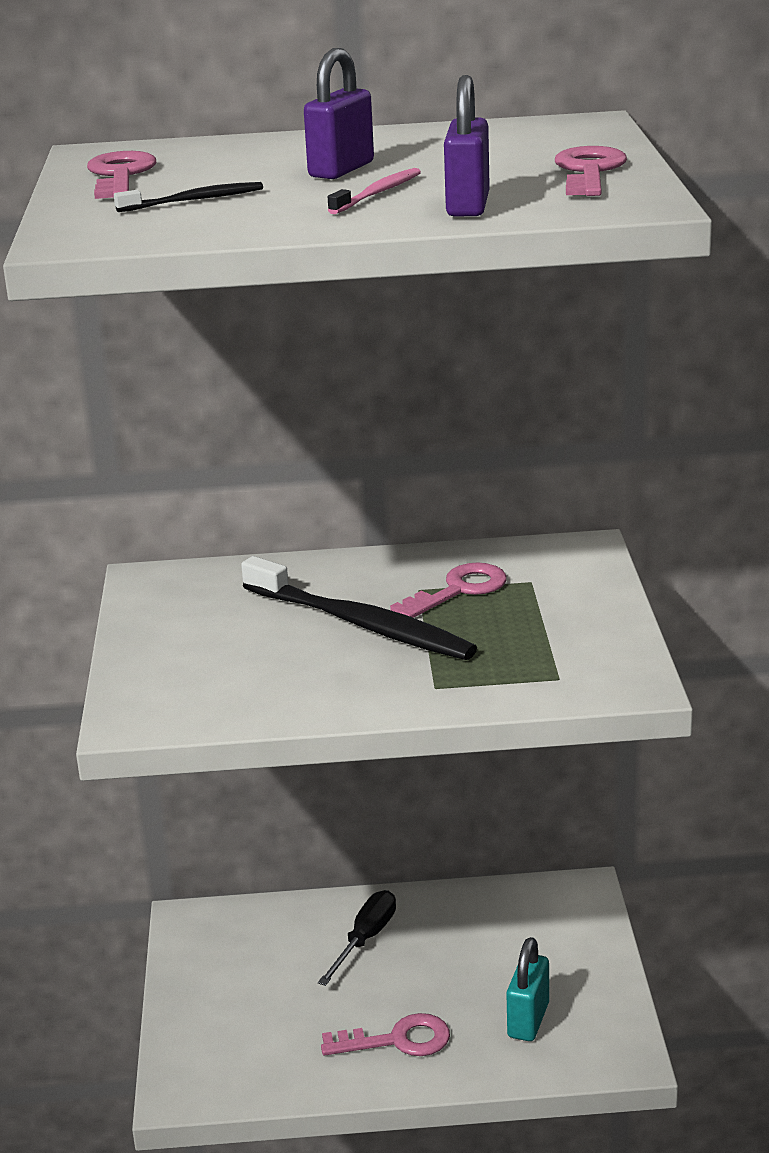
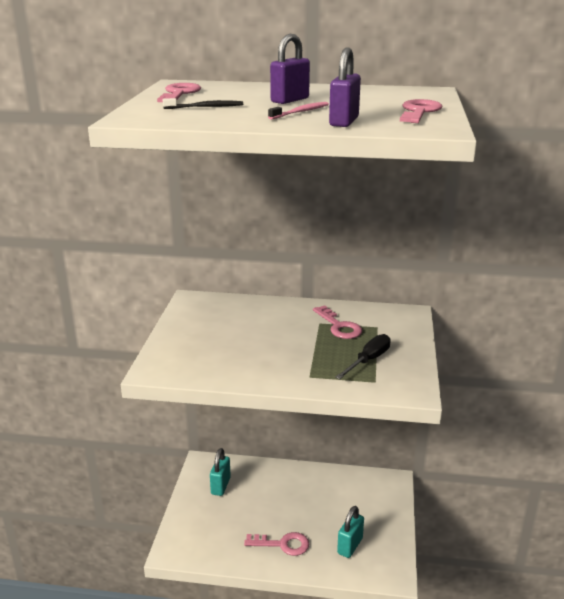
camera: 10 degrees right, 0 degrees up
black toothbrush [241,556,477,660] -> none
black screwdriver [318,890,396,986] -> black screwdriver moved to [335,334,391,379]
pink key [390,562,507,618] -> pink key turned 90 degrees clockwise [313,305,362,339]
none -> turquoise padlock [210,448,231,496]

